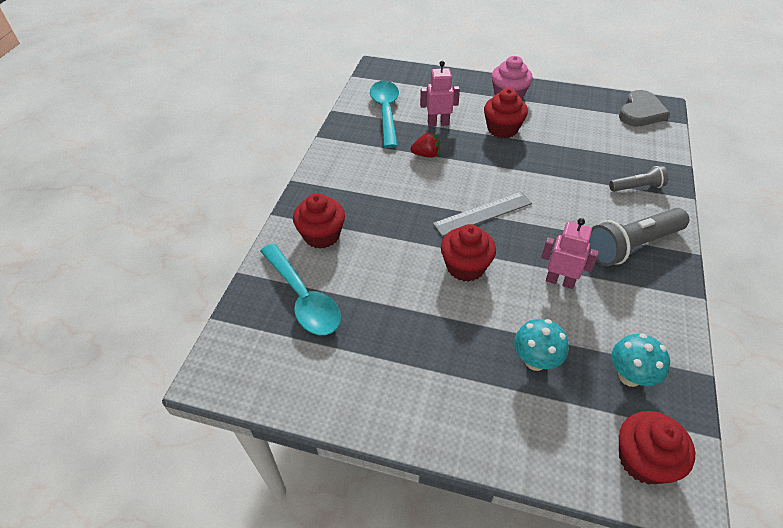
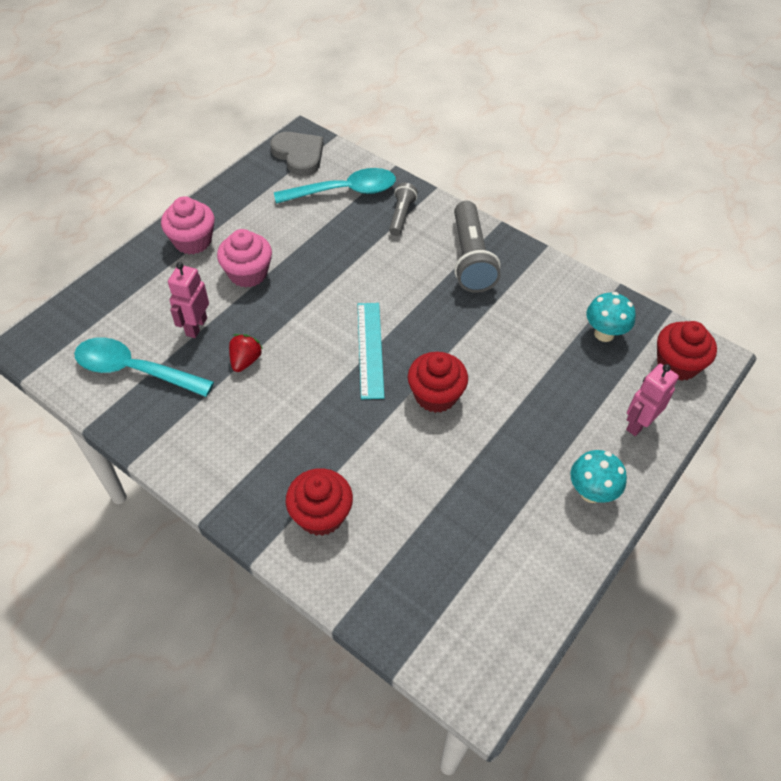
camera: 70 degrees left, 5 degrees up
turquoise spoon [260,243,341,335] -> turquoise spoon moved to [274,168,396,204]
grey ruler [433,192,532,237] -> turquoise ruler [358,303,384,399]
red cupcake [484,88,528,138] -> pink cupcake [217,229,272,288]
turquoise mushroom [514,319,569,371] -> turquoise mushroom moved to [570,450,627,503]
pink robot [541,218,599,289] -> pink robot moved to [626,364,679,436]

